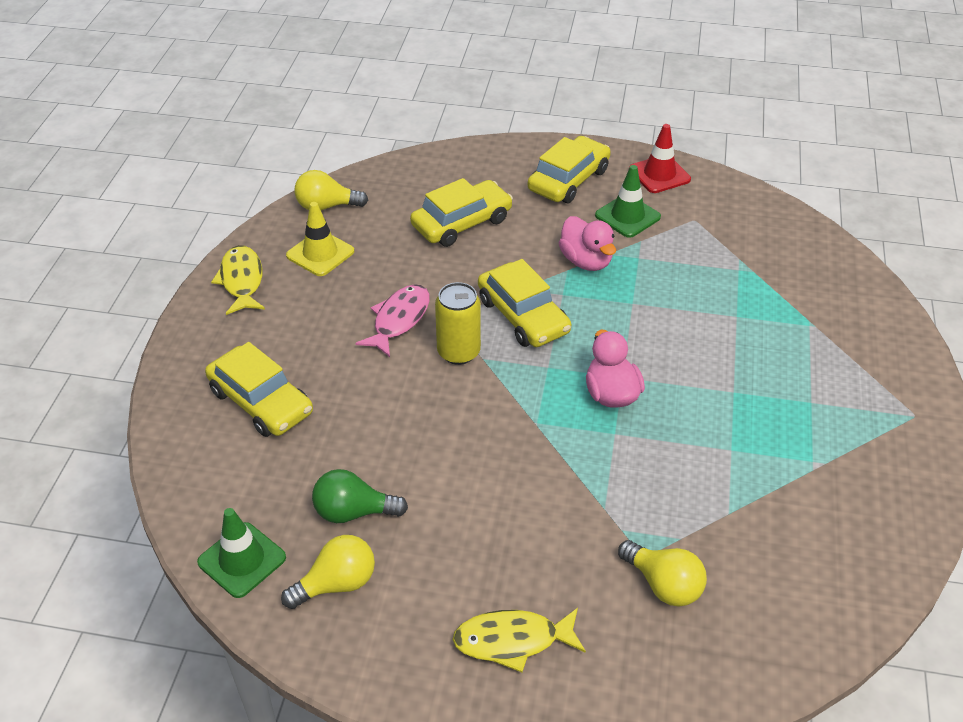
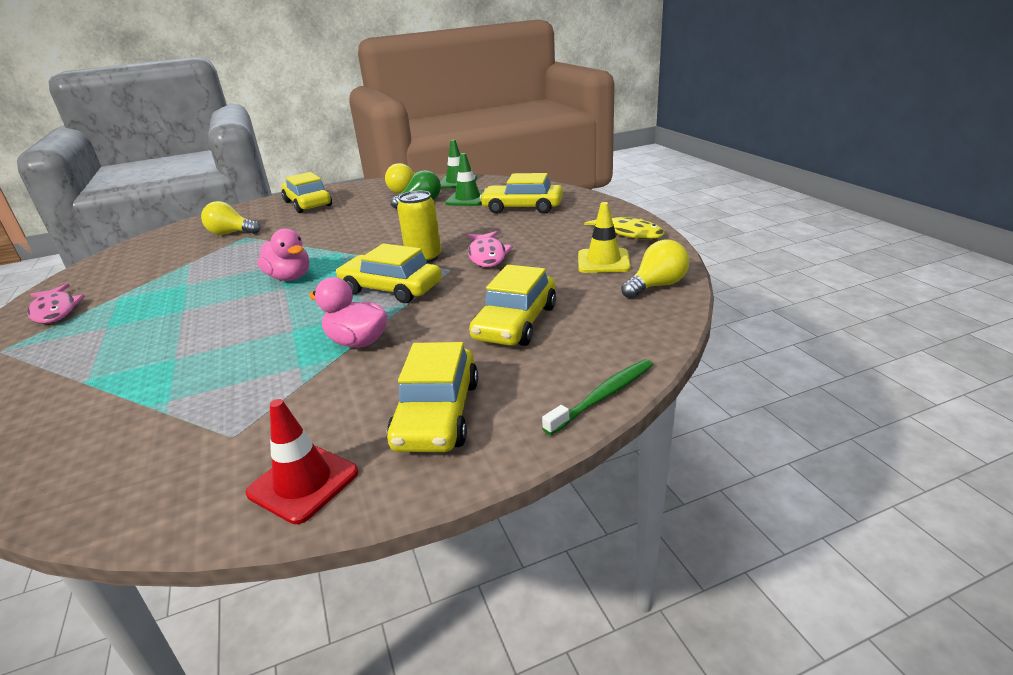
camera: 150 degrees right, 15 degrees down
yellow fish [452,608,586,672] -> yellow car [281,172,332,213]
green traffic cone [595,165,661,238] -> green traffic cone moved to [445,153,484,206]
none -> pink fish [27,284,85,323]
none -> green toothbrush [542,359,653,435]

